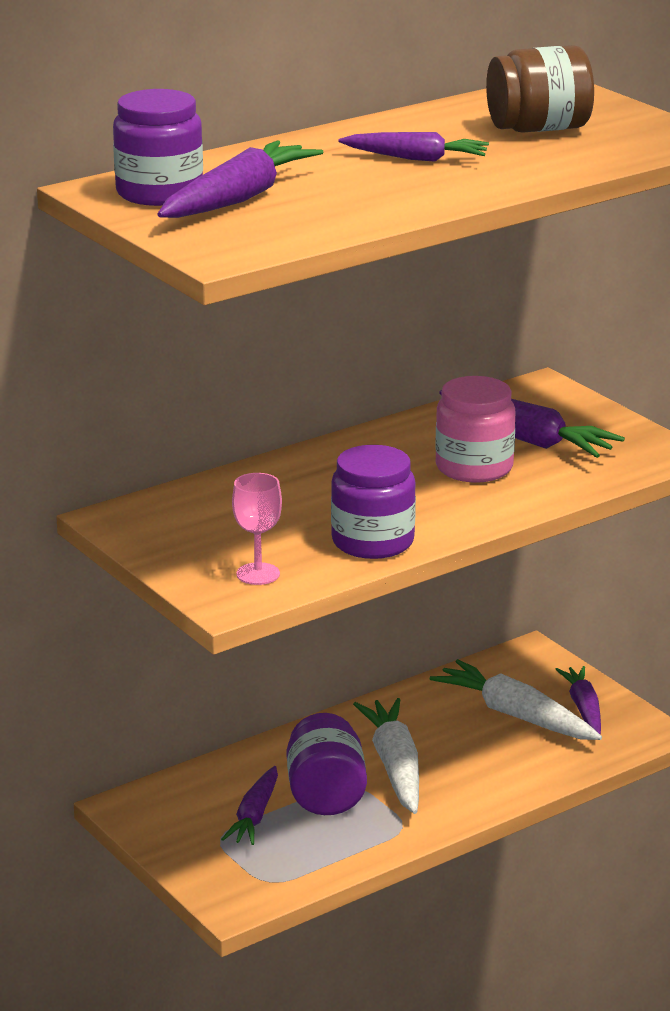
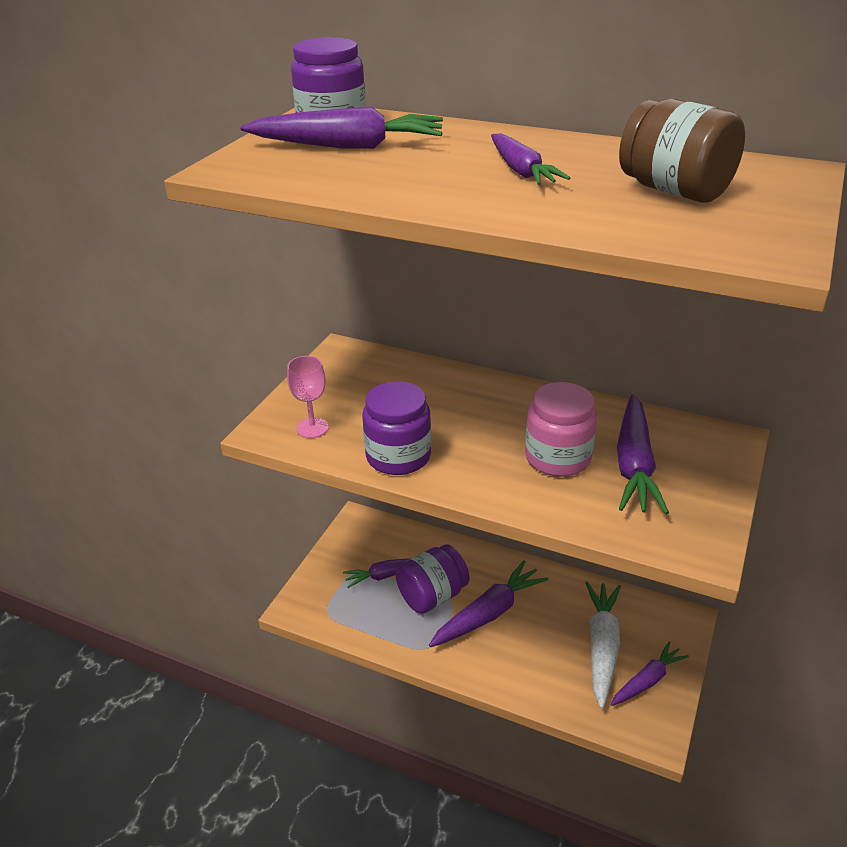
camera: 60 degrees right, 10 degrees up
white carrot [353,698,419,814] -> purple carrot [429,560,549,647]

